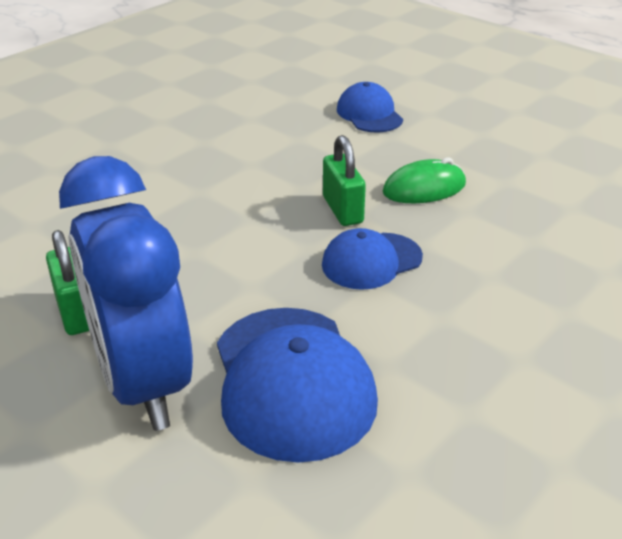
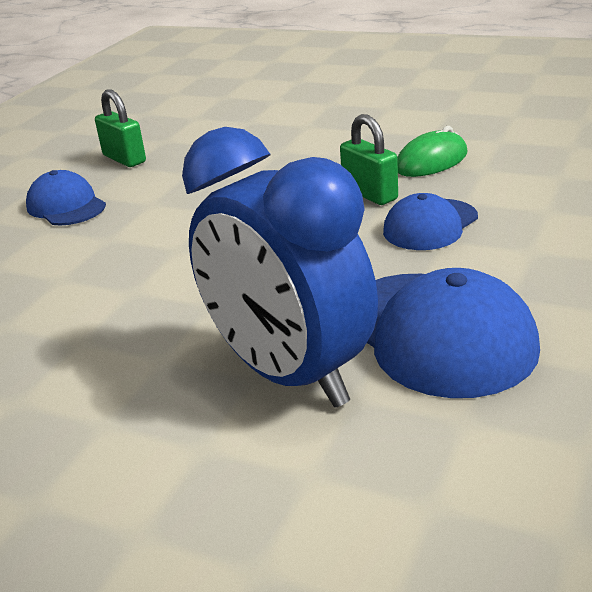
camera: 15 degrees left, 5 degrees down
green padlock [46,230,89,335] -> green padlock moved to [95,89,146,167]
blue cap [337,82,403,132] -> blue cap moved to [26,170,106,225]

